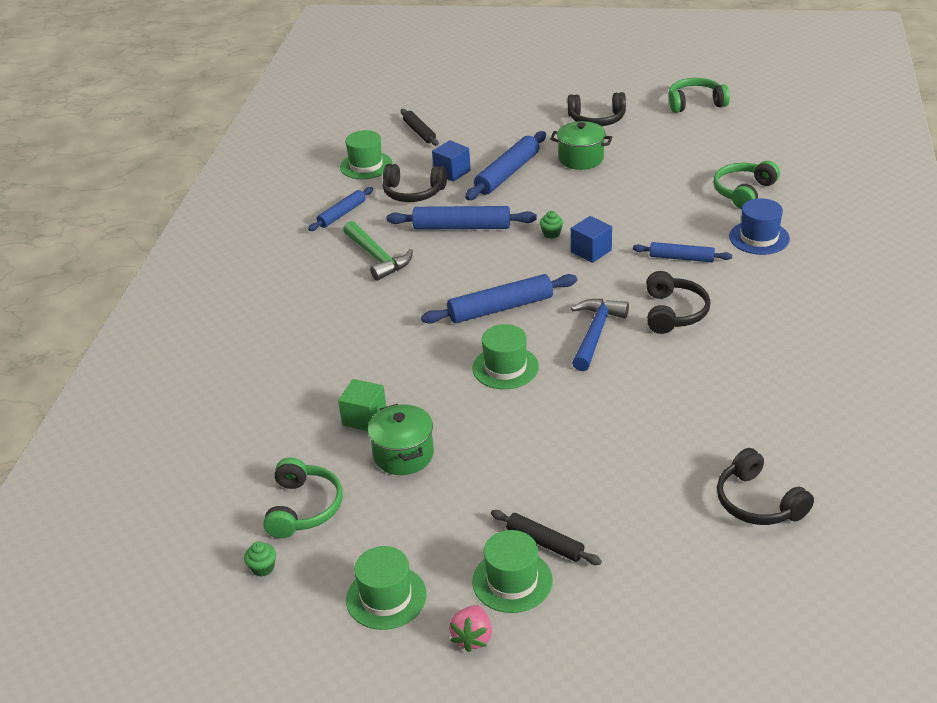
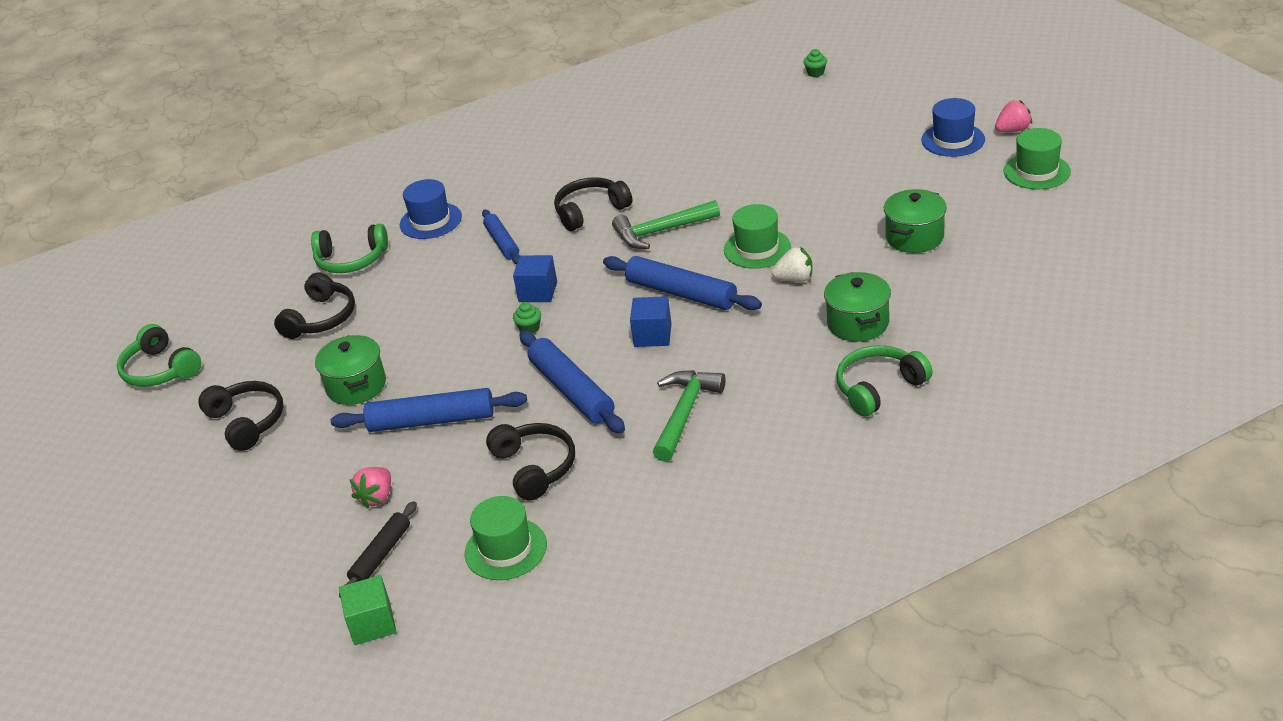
camera: 125 degrees left, 0 degrees up
green cupcake [244,541,276,577] -> green cupcake moved to [804,49,827,77]
green headphones [263,457,343,538] -> green headphones moved to [836,345,933,417]
blue rolling pin [308,187,373,231] -> none
green cube [338,379,386,431] -> green cube moved to [339,575,396,645]
blue cube [432,140,471,182] -> blue cube moved to [630,296,671,347]
green hat [472,530,553,613] -> blue hat [921,98,985,157]
black rolling pin [491,510,602,565] -> none
blue hammer [571,299,629,371] -> green hammer [612,200,720,249]
black headphones [717,448,814,525] -> black headphones moved to [274,272,355,339]
none -> pink strawberry [350,467,391,508]
none -> white strawberry [771,247,812,282]
none -> green pot [824,272,891,342]

